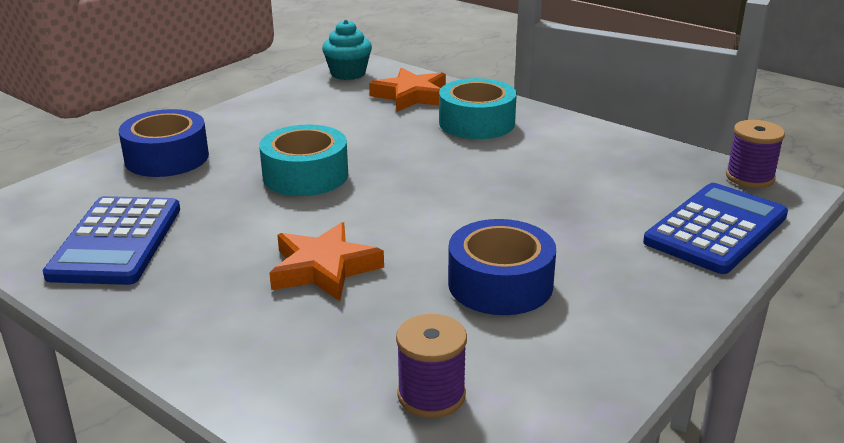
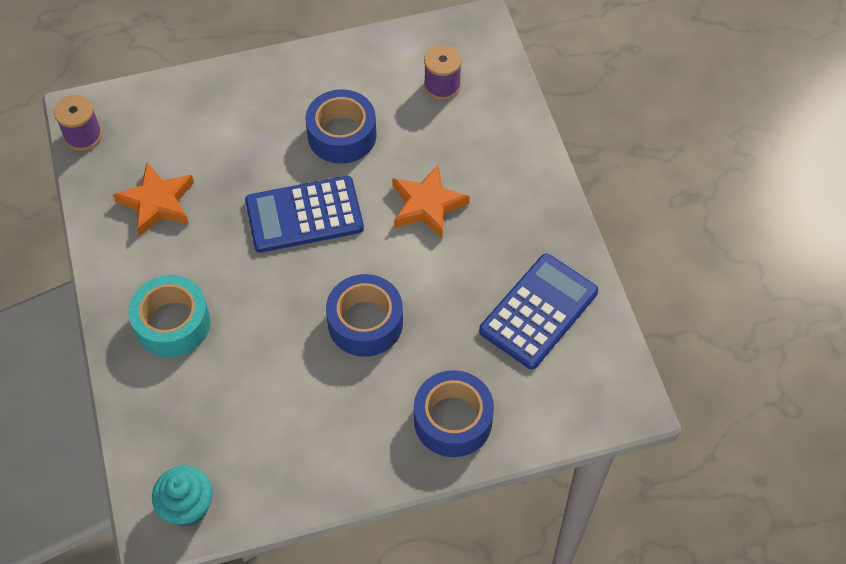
camera: 145 degrees left, 30 degrees up
turquoise tape [259,125,348,196] -> blue tape [326,274,403,357]
orange star [369,68,446,112] -> orange star moved to [113,163,194,236]
blue calculator [643,183,788,274] -> blue calculator moved to [245,176,364,253]

